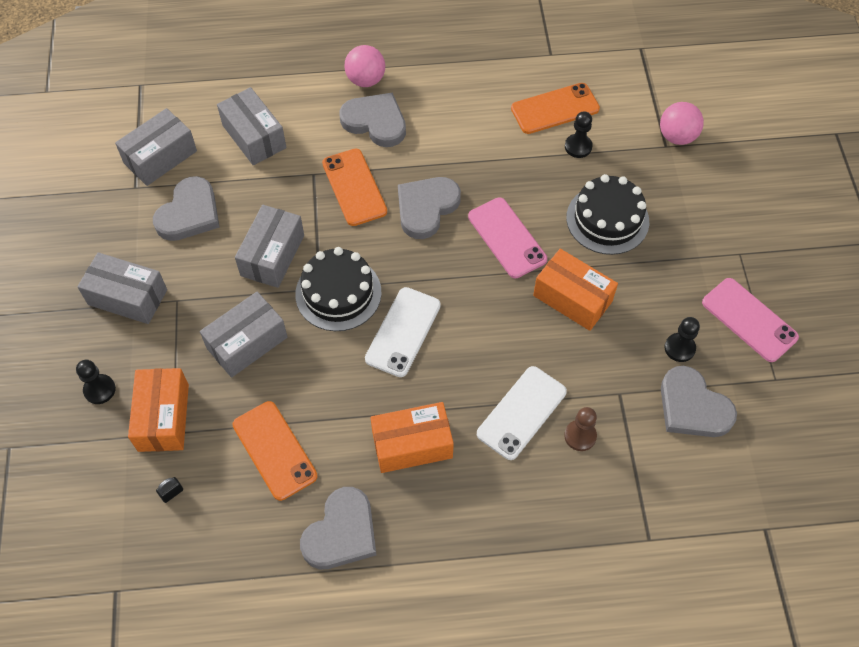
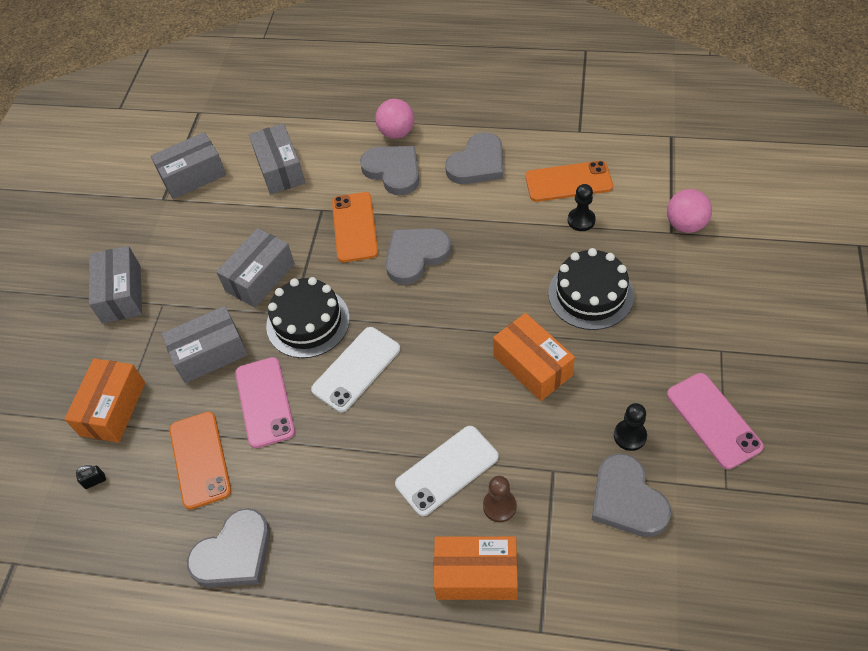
camera: 20 degrees right, 5 degrees down
black pawn [76,360,116,404] -> none
grey box [78,252,167,324] -> grey box turned 45 degrees clockwise [89,246,142,323]
grey heart [153,176,220,241] -> grey heart moved to [445,132,503,184]
orange box [370,402,454,473] -> orange box moved to [433,536,518,600]
pink phone [468,197,547,278] -> pink phone moved to [235,357,295,448]

